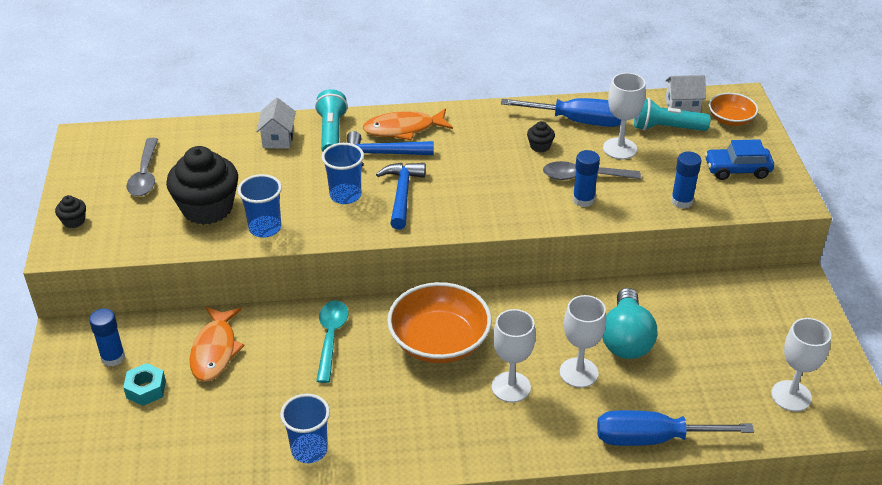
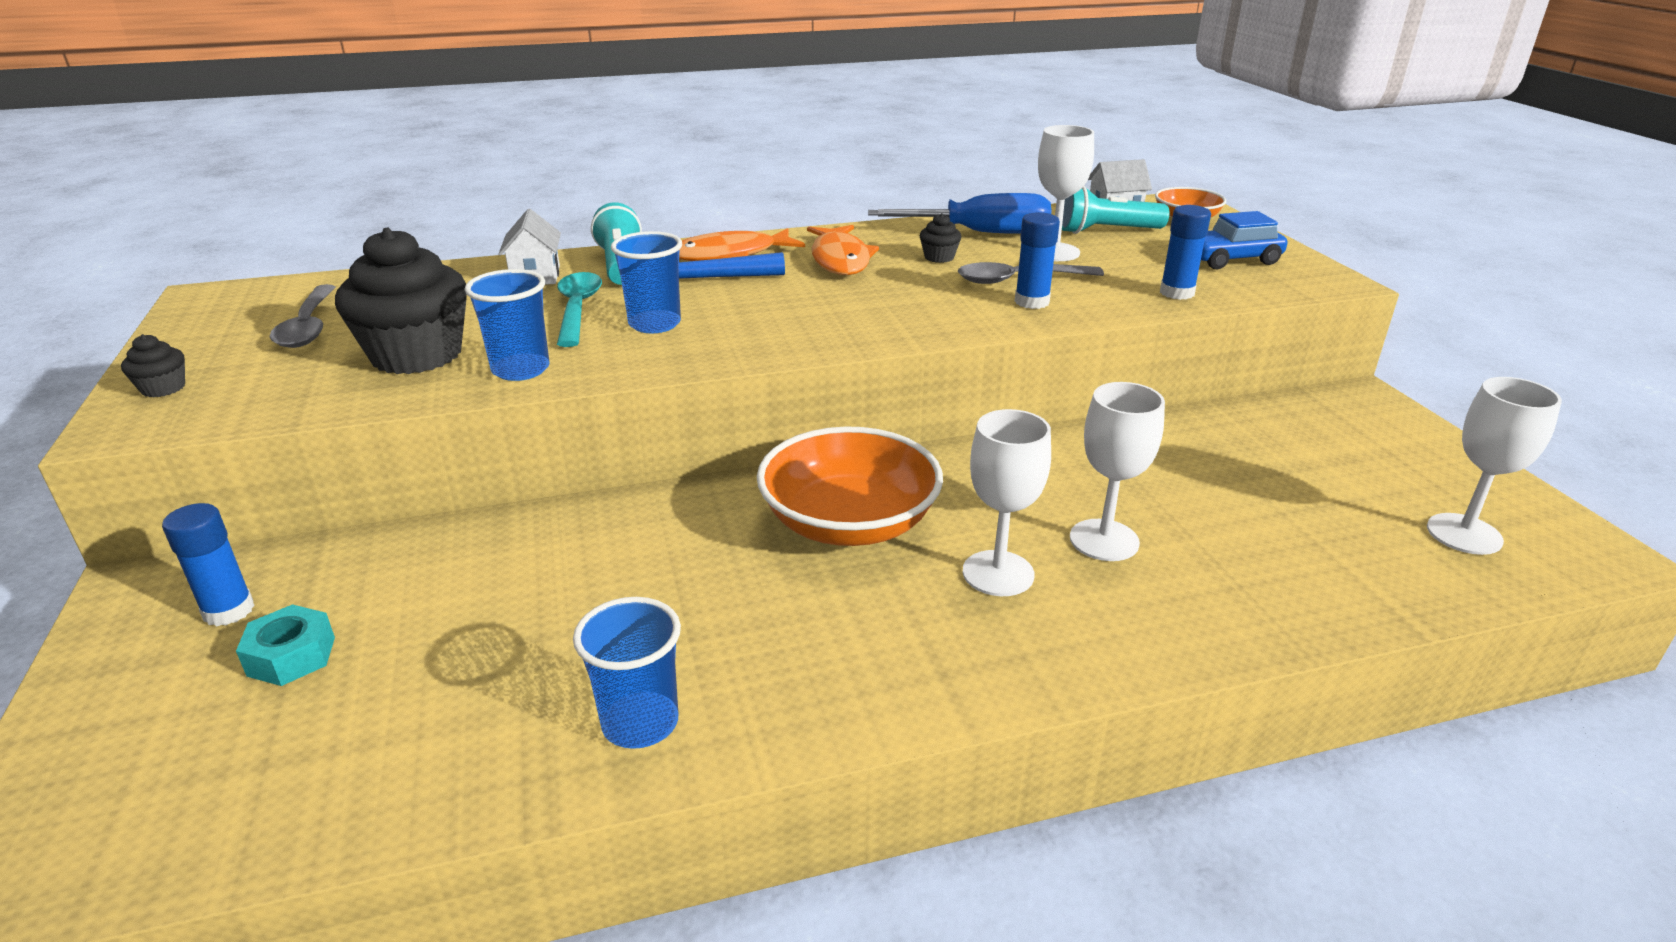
camera: 10 degrees left, 10 degrees down
orange fish [190,307,245,382] -> orange fish moved to [807,225,879,275]
turquoise spoon [316,300,348,383] -> turquoise spoon moved to [557,272,602,347]
blue hammer [376,163,426,229] -> none
blue screwdriver [597,410,754,446] -> none
turquoise light bulb [602,288,657,359] -> none

